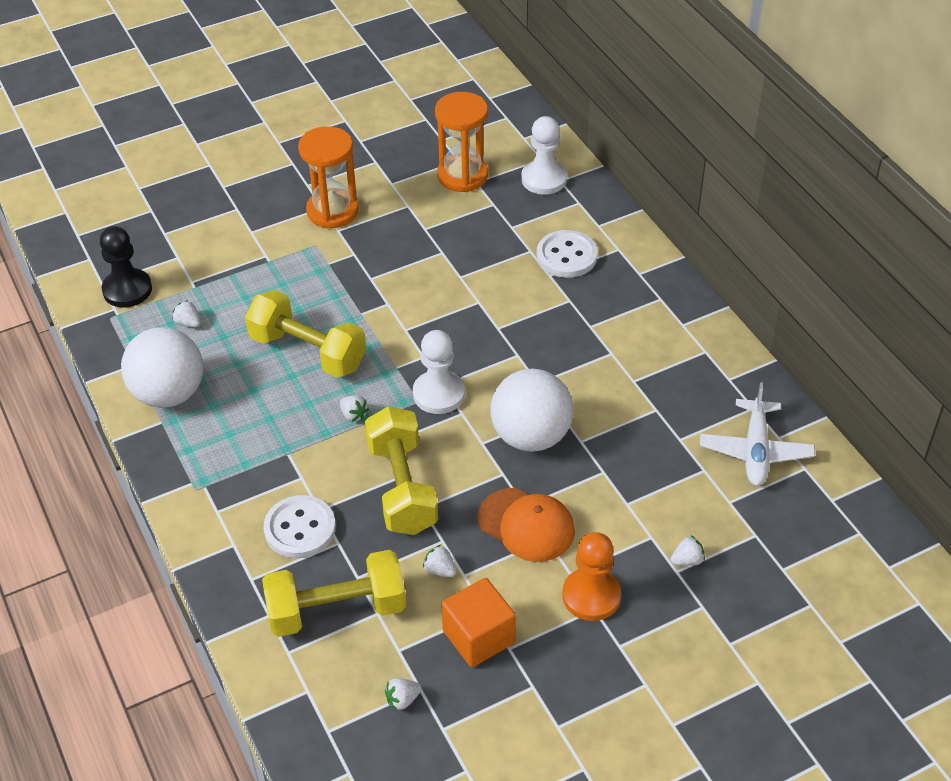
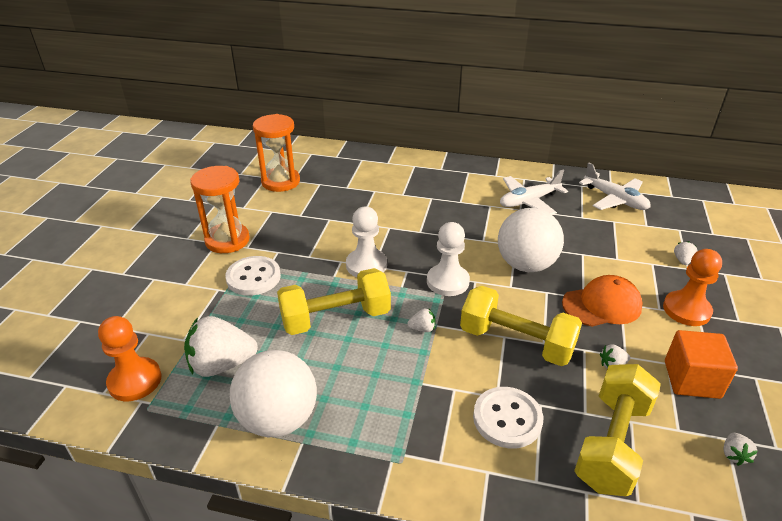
camera: 50 degrees left, 10 degrees down
black pawn [100,226,152,308] -> orange pawn [98,316,162,401]
white strawberry [172,300,201,327] -> white strawberry [184,316,258,377], size x2.30
white pawn [521,116,567,195] -> white pawn moved to [346,207,387,277]
white button [537,230,598,278] -> white button moved to [225,256,281,296]
none -> white plane [500,170,568,215]

